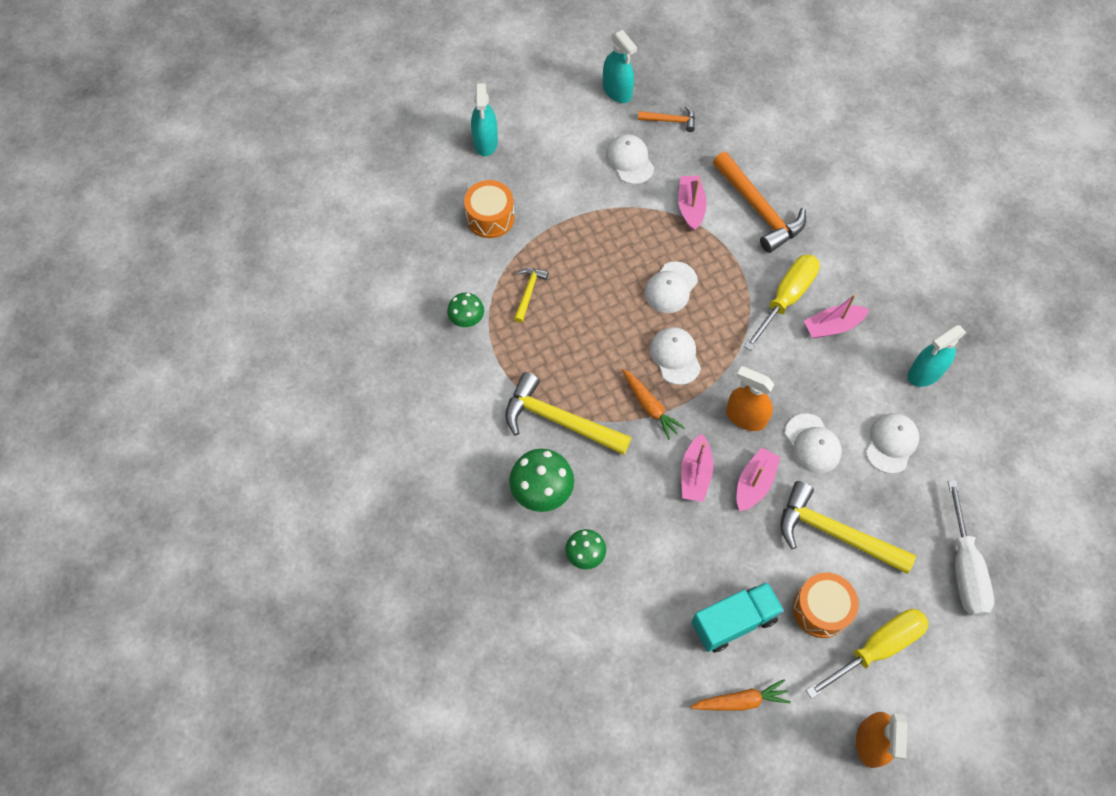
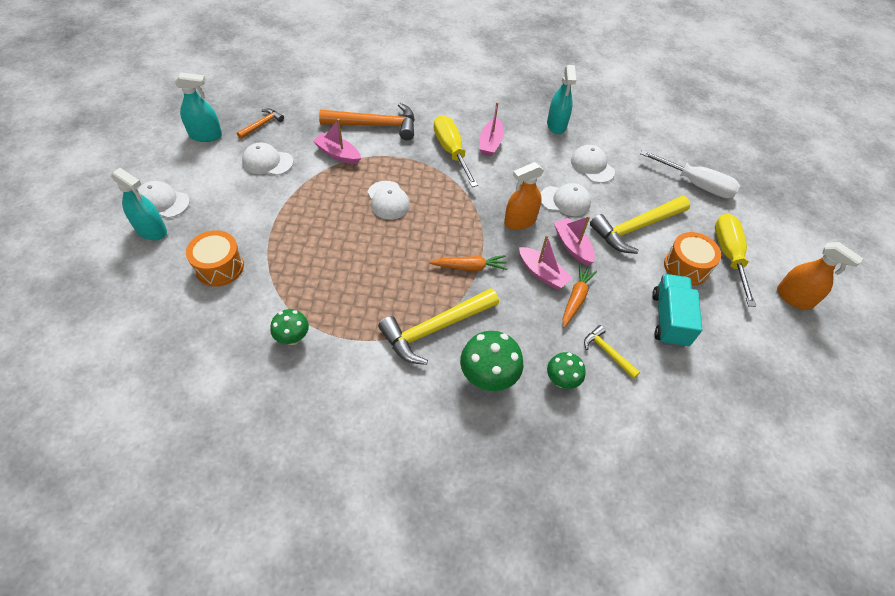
camera: 60 degrees left, 10 degrees down
yellow hammer [514,268,549,323] -> yellow hammer moved to [584,325,640,379]
white cap [650,327,701,385] -> white cap moved to [138,181,190,218]
orange carrot [690,679,791,711] -> orange carrot moved to [563,265,597,328]

